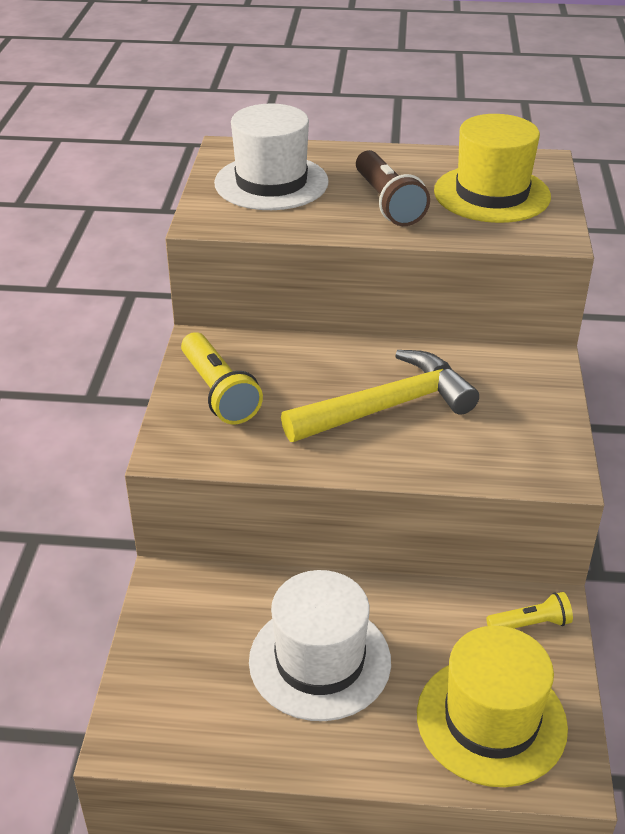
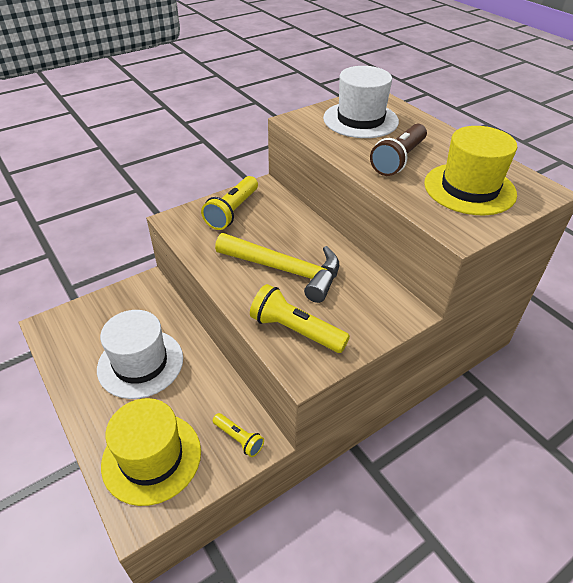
camera: 50 degrees right, 5 degrees up
none -> yellow flashlight [250,284,350,353]

